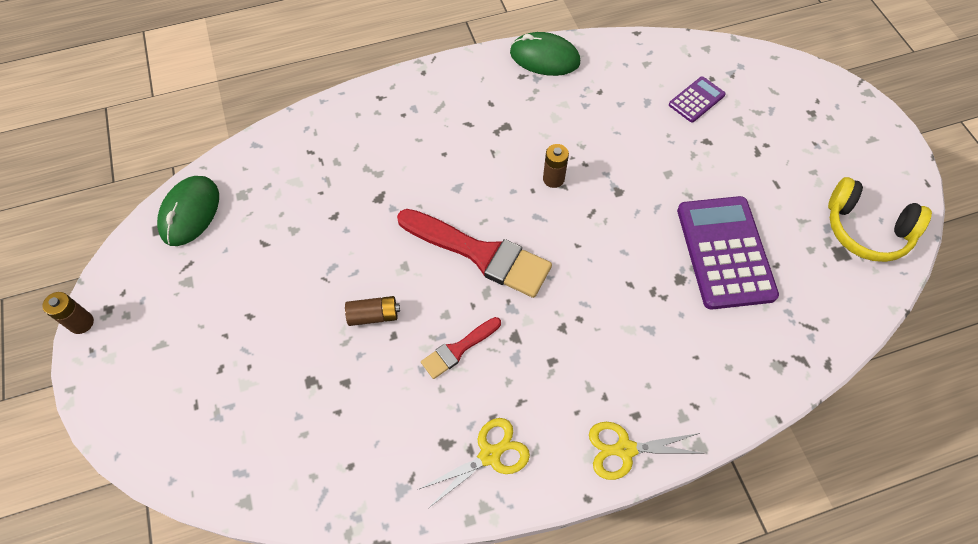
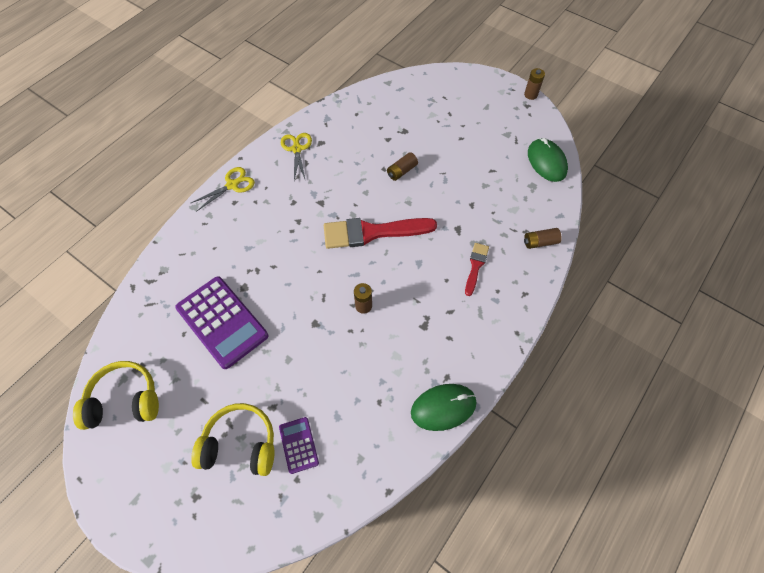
camera: 145 degrees right, 0 degrees up
yellow scissors [417,418,530,508] -> yellow scissors turned 150 degrees clockwise [281,133,312,181]
red brush [421,317,501,379] -> red brush moved to [465,243,489,296]
purple calculator [669,77,726,122] -> purple calculator turned 150 degrees clockwise [279,417,319,474]
none -> yellow headphones [191,403,275,476]
none -> brown battery [524,228,562,249]

